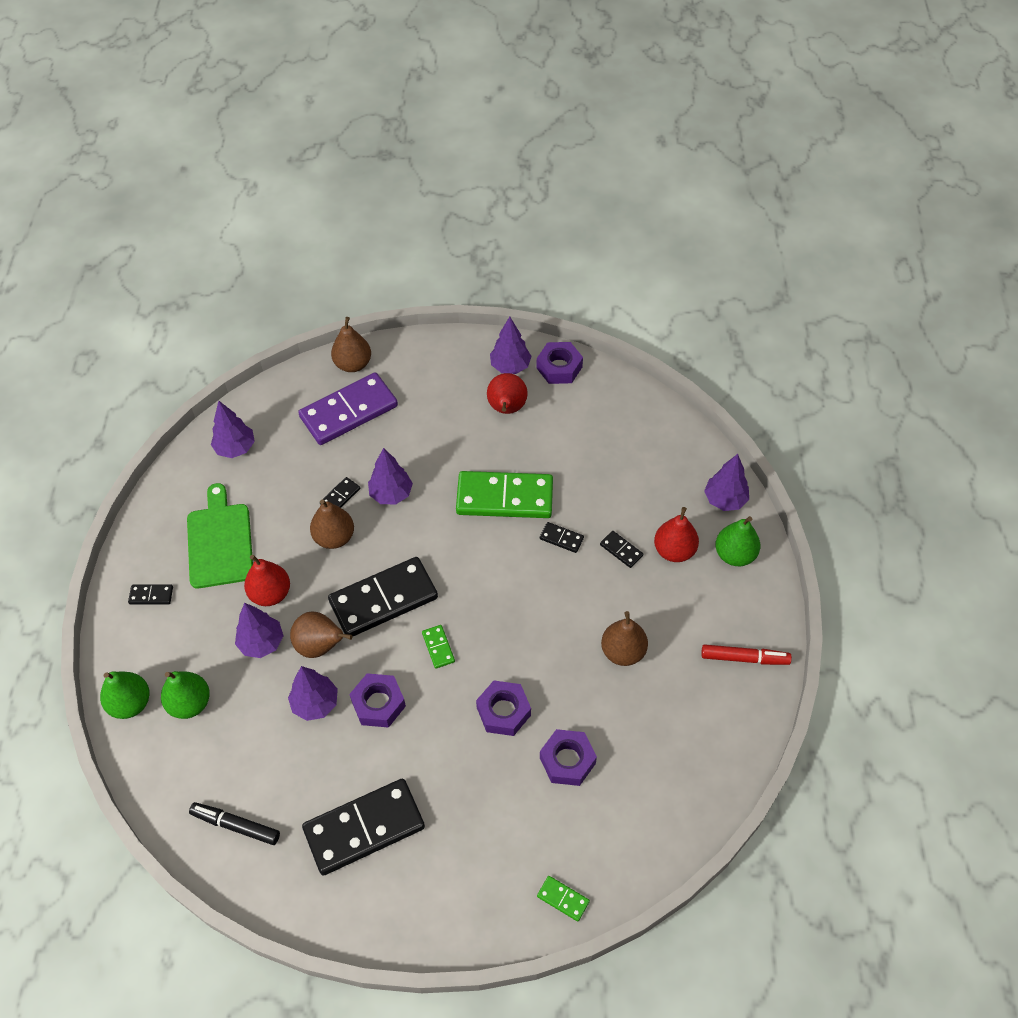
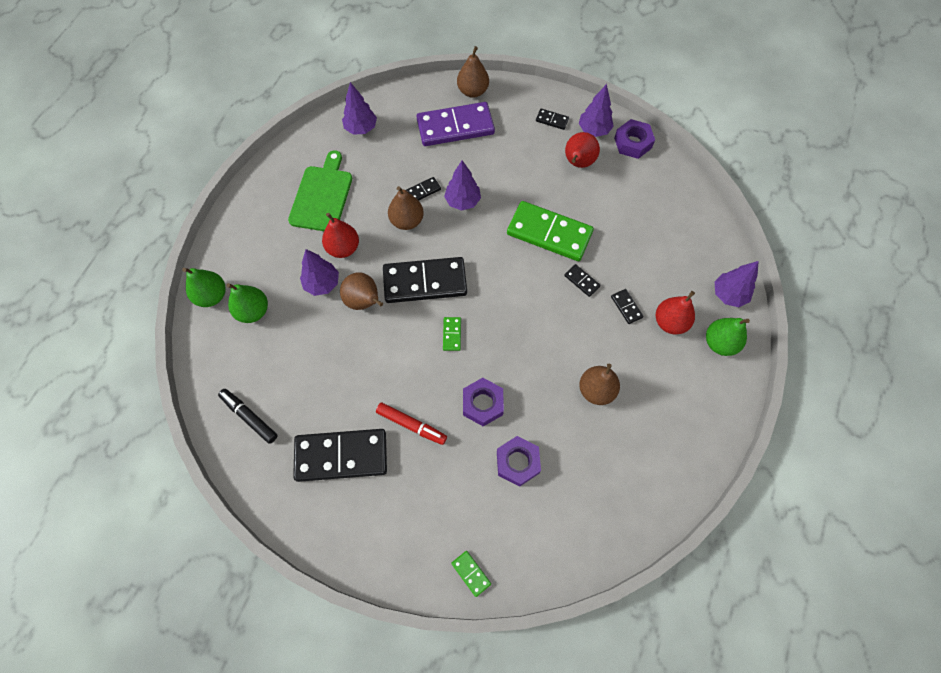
camera: 20 degrees right, 10 degrees up
black domino [128,584,173,604] -> black domino moved to [536,108,569,130]
purple tree [288,666,338,721] -> none
purple nut [349,673,406,728] -> none
red marker [701,644,792,665] -> red marker moved to [376,402,447,445]

